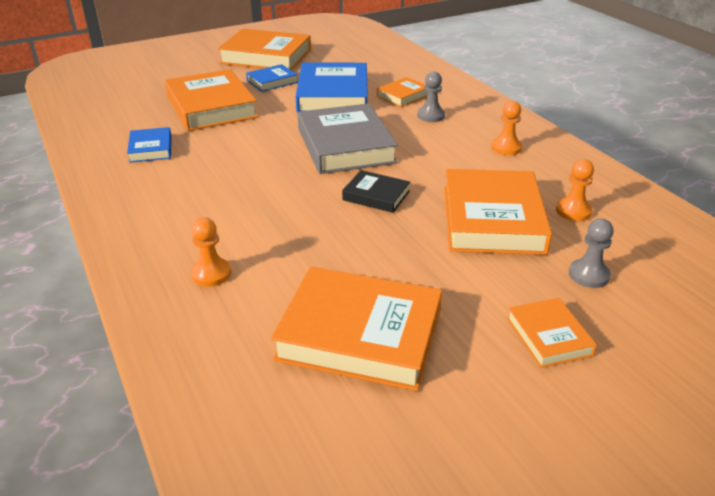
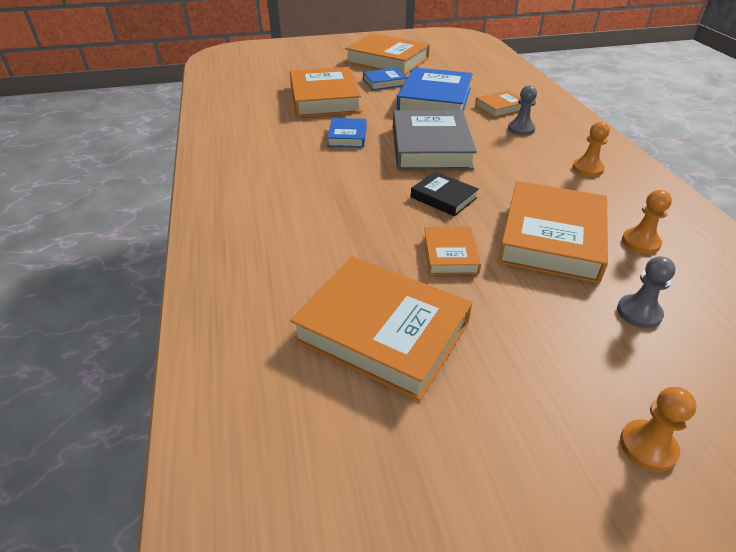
camera: 15 degrees right, 5 degrees up
blue book [127,127,171,163] -> blue book moved to [327,118,367,148]
orange pawn [191,217,231,287] -> orange pawn moved to [620,387,697,472]
orange book [507,298,597,368] -> orange book moved to [423,227,481,275]

